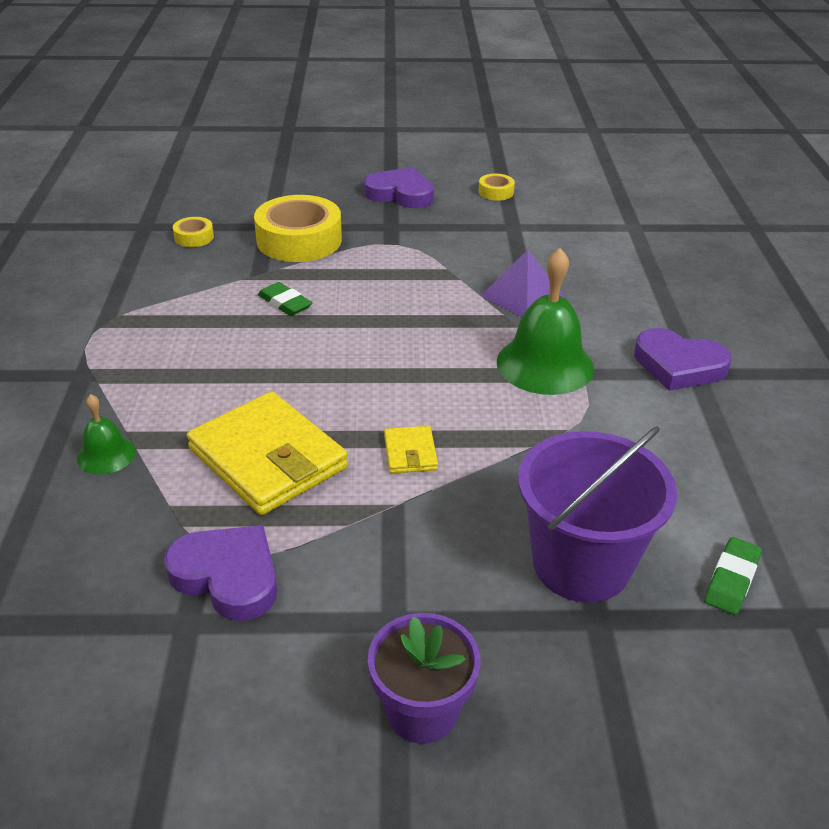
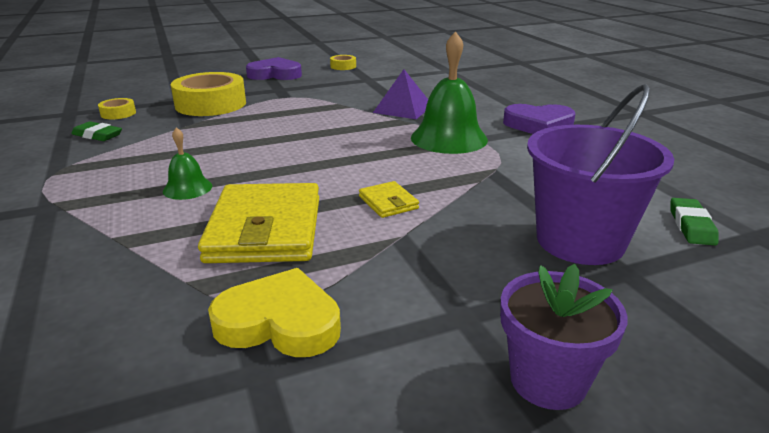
camera: 20 degrees left, 10 degrees down
green bell [77,394,136,475] -> green bell moved to [163,127,212,200]
purple heart [164,525,277,621] -> yellow heart [208,268,341,357]
yellow wallet [187,391,348,515] -> yellow wallet turned 60 degrees clockwise [198,183,319,263]
green eraser [258,282,312,316] -> green eraser moved to [71,121,122,141]

